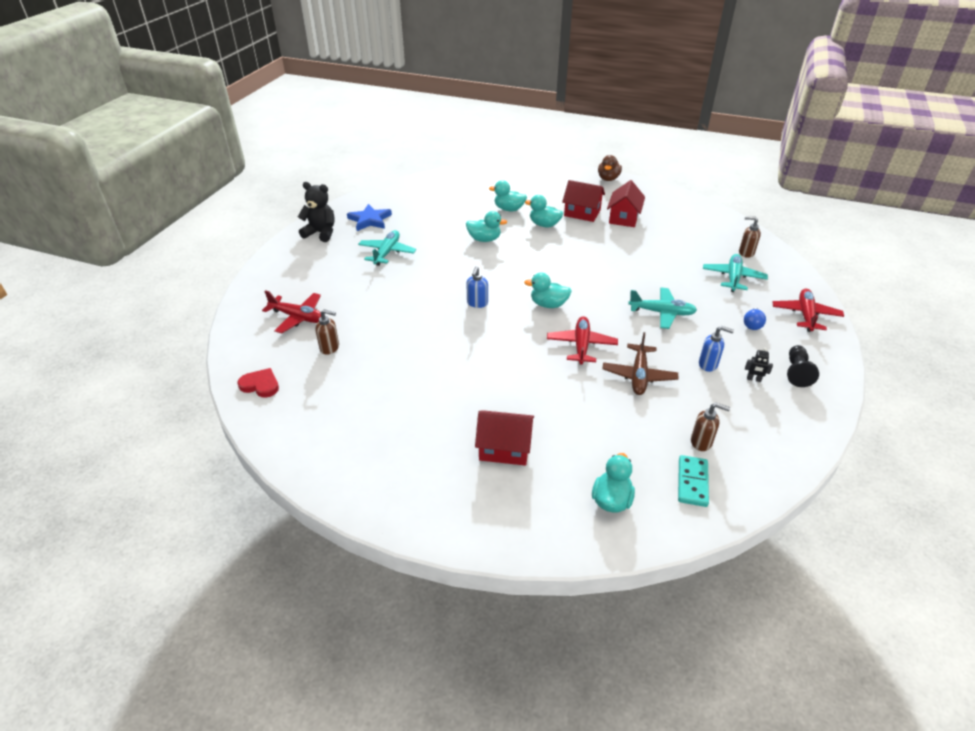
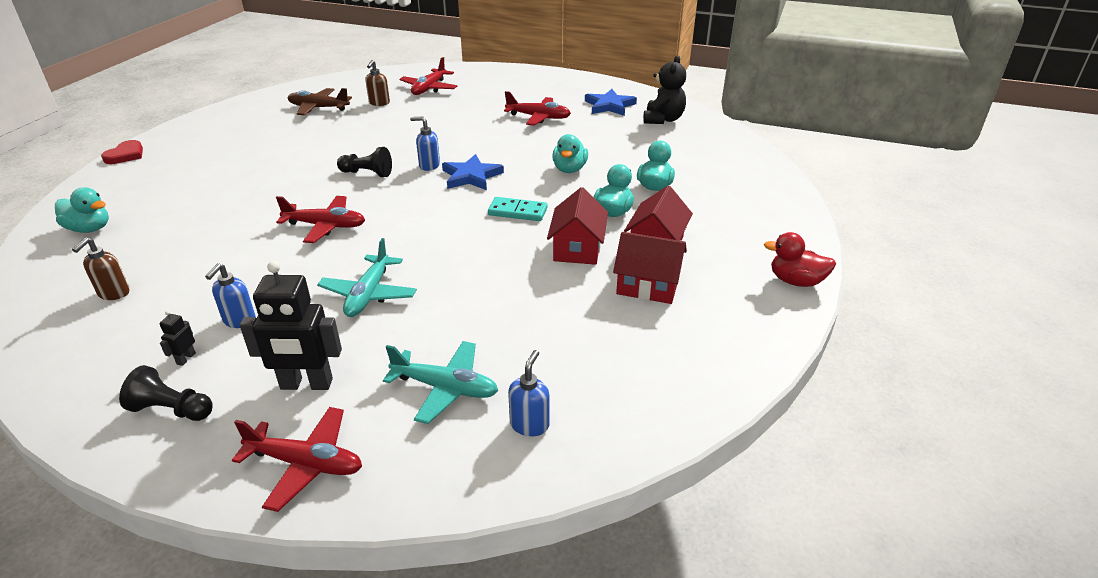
camera: 90 degrees right, 5 degrees down
red heart [238,368,279,398] -> red heart moved to [101,140,143,164]
black teddy bear [298,182,335,242] -> black teddy bear moved to [643,55,686,124]
turquoise plane [358,230,416,266] -> red plane [504,91,571,126]
red house [475,410,534,466] -> red house moved to [547,187,608,265]
turquoise duck [524,273,572,308] -> none
brown duck [598,155,622,181] -> red duck [764,232,836,287]
brown plane [602,332,678,395] -> brown plane moved to [288,88,352,115]
turquoise domino [678,455,709,507] -> turquoise domino moved to [488,197,547,221]
brown soap dispenser [739,216,761,258] -> blue soap dispenser [508,350,550,436]
blue light bulb [744,308,766,330] -> black robot [240,261,342,390]
none -> black pawn [337,147,392,177]
none -> blue star [442,154,504,190]

